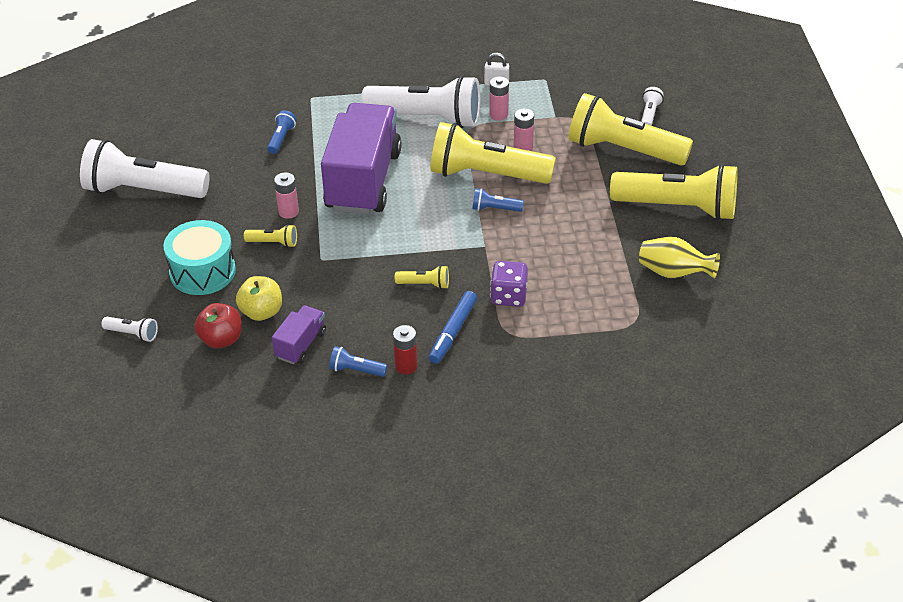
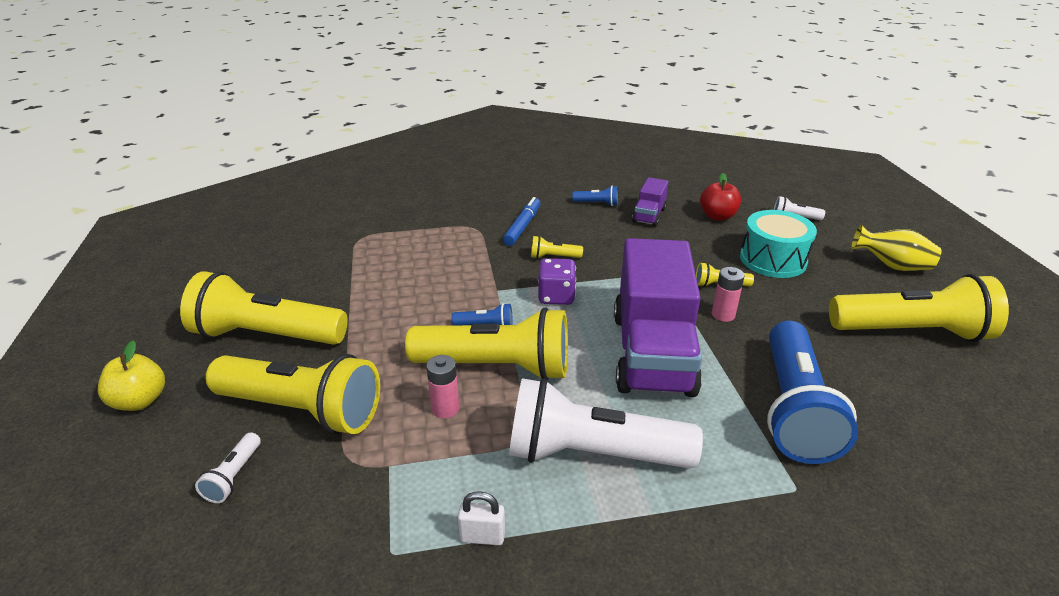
camera: 175 degrees right, 10 degrees down
white flashlight [80,139,210,198] -> yellow flashlight [829,274,1009,342]
yellow apple [236,276,282,321] -> yellow apple moved to [98,341,165,411]
blue flashlight [267,110,297,154] -> blue flashlight [767,321,858,464], size x2.45
red battery [393,325,418,374] -> none
pink battery [489,77,509,121] -> none
purple dice [490,261,528,307] -> purple dice moved to [538,258,576,305]
yellow vase [639,237,720,279] -> yellow vase moved to [851,225,941,271]

